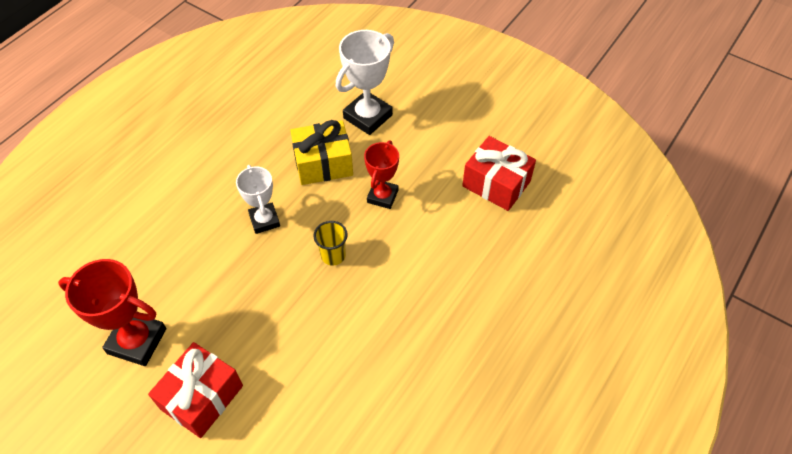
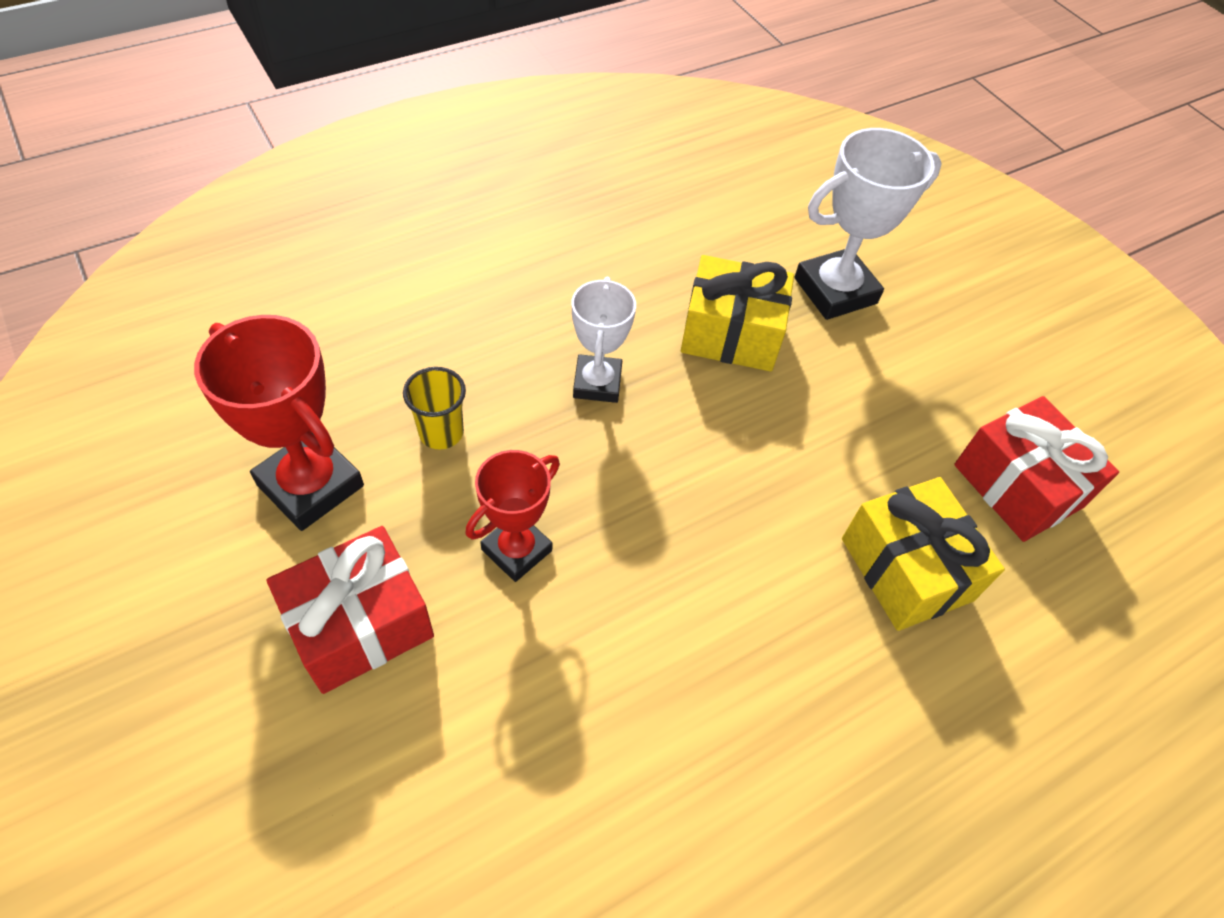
camera: 20 degrees right, 0 degrees up
yellow cup [313,221,348,266] -> yellow cup moved to [403,367,466,449]
red trophy [364,141,399,209] -> red trophy moved to [465,450,560,582]
none -> yellow gift [842,477,1005,631]

